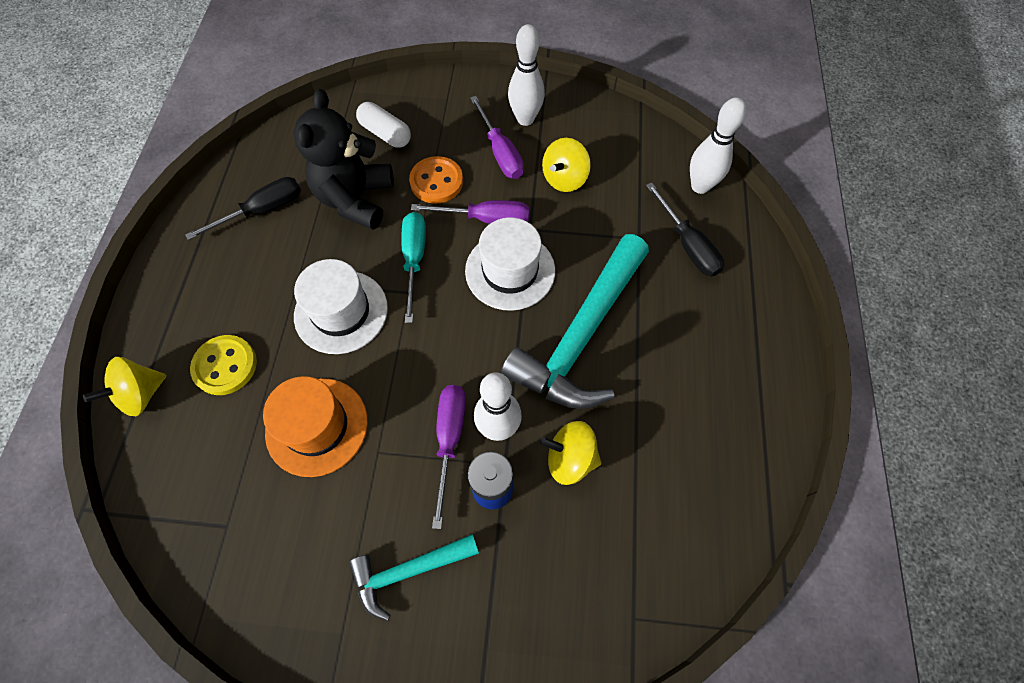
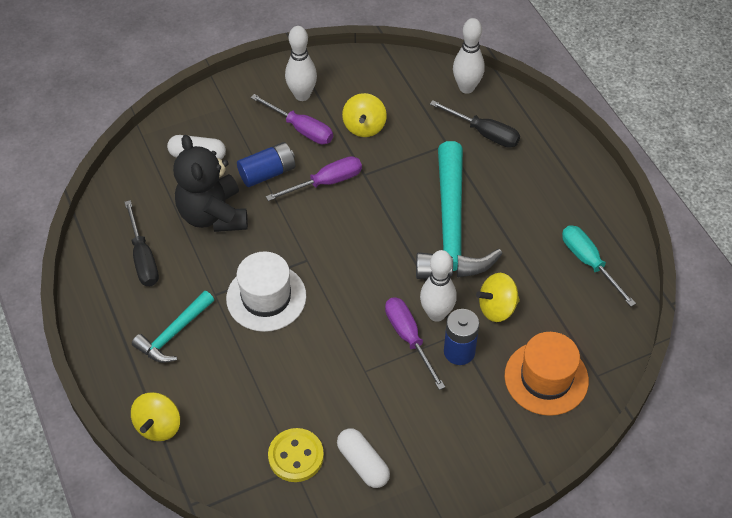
camera: 30 degrees left, 10 degrees down
black screwdriver [185,177,301,240] -> black screwdriver turned 135 degrees clockwise [124,200,159,286]
yellow button [190,335,257,395] -> yellow button moved to [268,428,324,482]
orange hat [263,376,368,477] -> orange hat moved to [505,332,589,416]
turquoise hammer [349,534,479,621] -> turquoise hammer moved to [132,291,214,363]
turquoise screwdriver [401,212,426,323] -> turquoise screwdriver moved to [562,225,636,307]
orange button [409,156,463,204] -> blue battery [237,142,295,187]
white hat [465,217,555,311] -> none
none -> white capsule [337,428,390,488]

